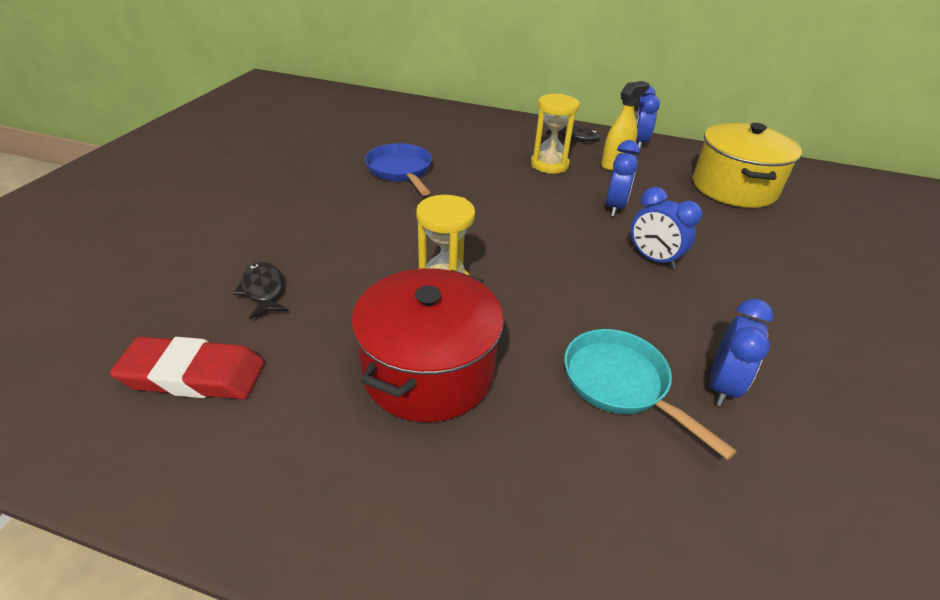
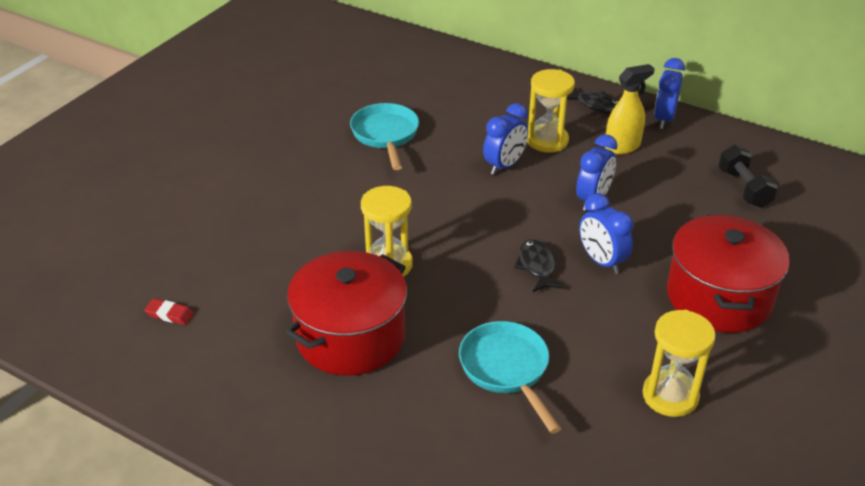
camera: 15 degrees right, 0 degrees up
red eraser [110,337,265,399] -> red eraser [144,299,194,325], size x0.45
black fish [233,262,288,319] -> black fish moved to [514,239,564,292]
blue pan [365,143,432,196] -> turquoise pan [350,103,419,170]
yellow pot [693,123,802,208] -> black dumbbell [718,145,778,208]
blue clock [709,299,773,407] -> blue clock moved to [483,103,528,175]
none -> yellow hourglass [643,310,716,417]
none -> red pot [667,214,790,333]

